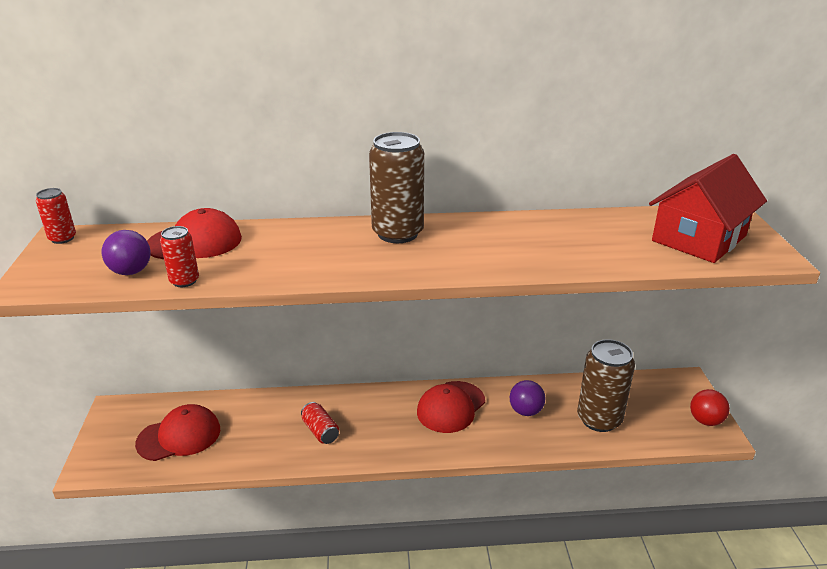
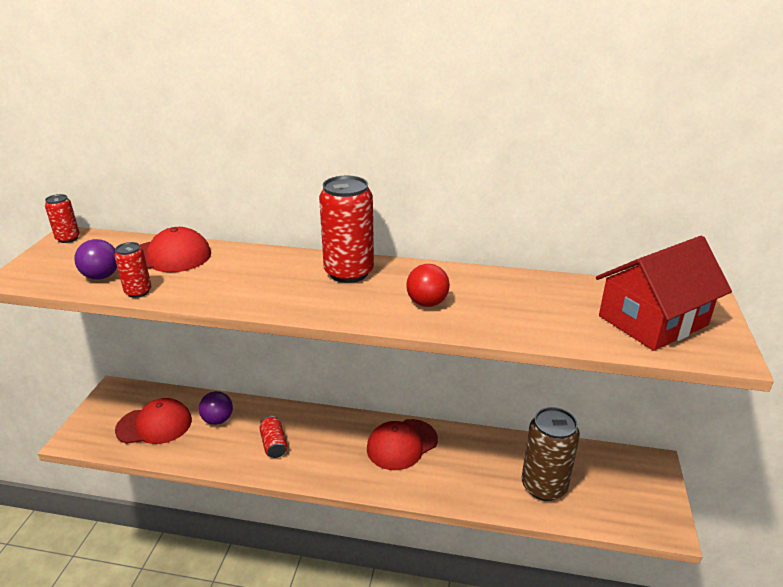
camera: 15 degrees right, 0 degrees up
brown can [369,132,424,243] -> red can [319,176,374,283]
purple ball [510,380,545,416] -> purple ball moved to [199,391,233,425]
red ball [690,389,730,426] -> red ball moved to [406,264,450,307]

